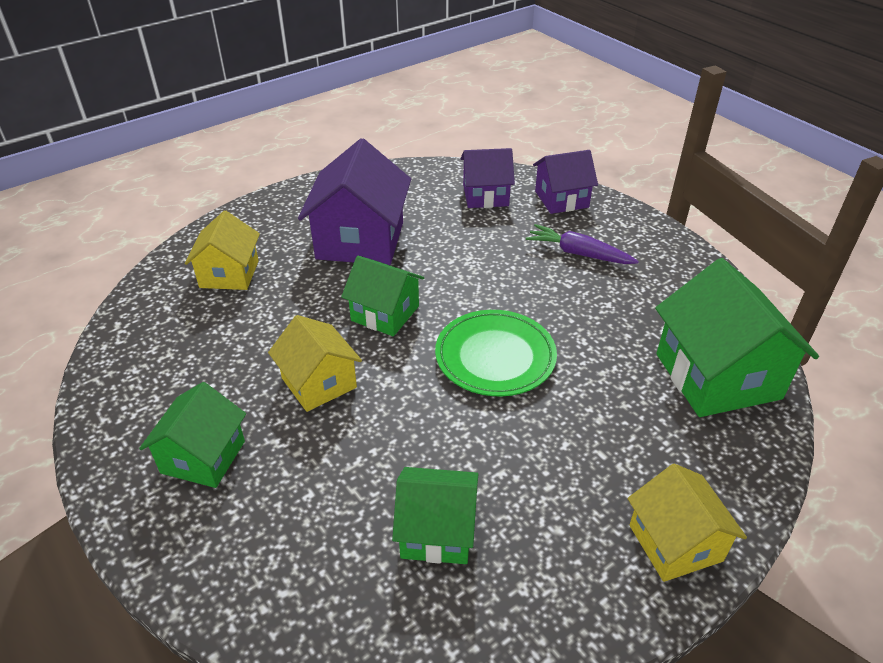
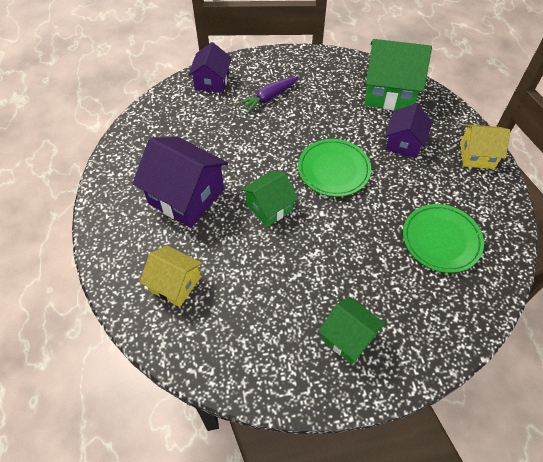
camera: 65 degrees left, 15 degrees up
yellow house [268,315,362,412] -> none
green house [392,467,479,564] -> green plate [403,204,484,273]
purple house [460,148,515,208] -> purple house moved to [385,103,433,158]

